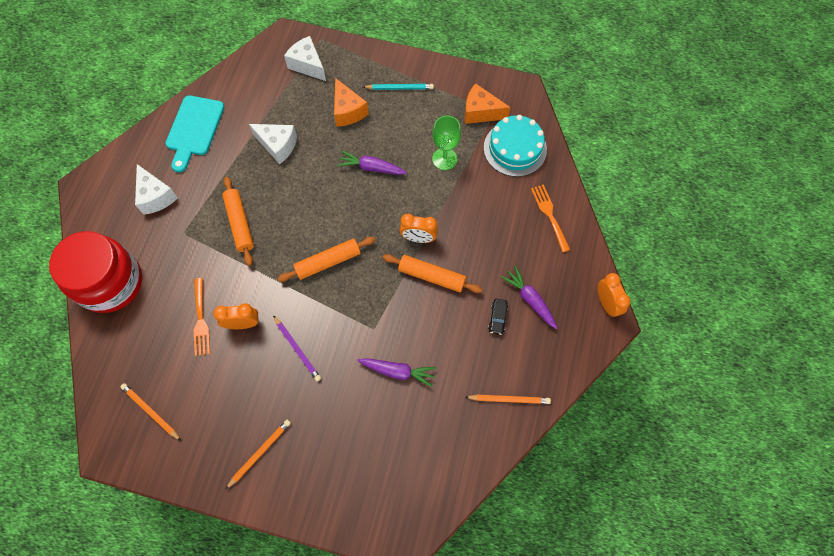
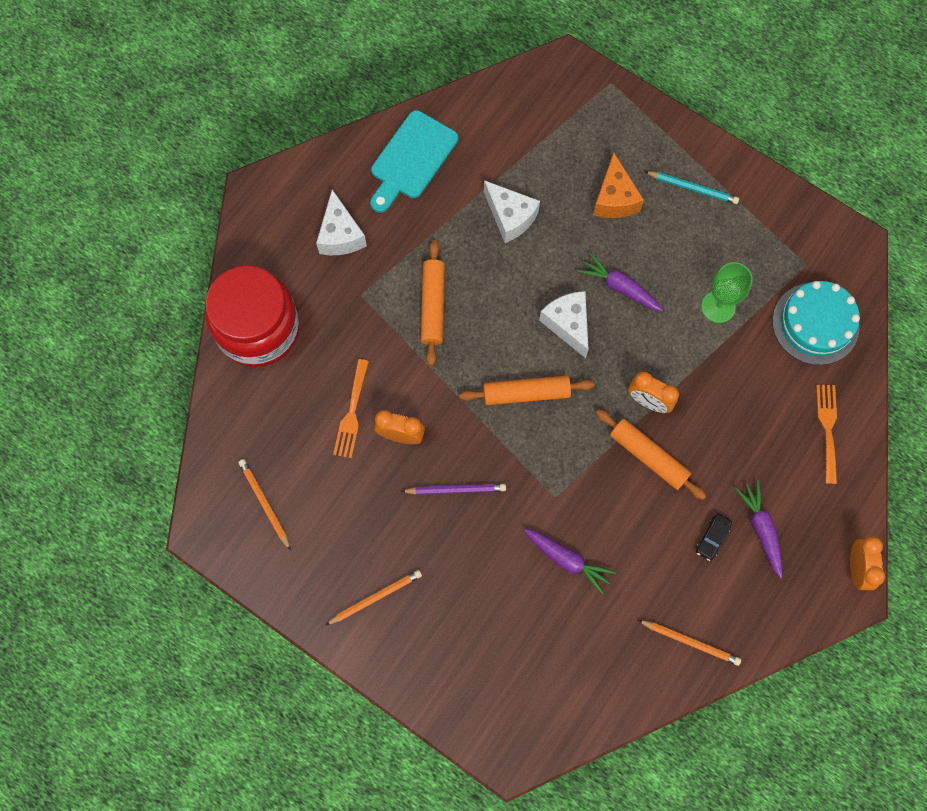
camera: 20 degrees right, 5 degrees up
purple pencil [273,315,321,381] -> purple pencil turned 75 degrees counterclockwise [401,484,506,495]
white cheese [284,36,326,81] -> white cheese moved to [539,291,589,358]
orange cheese [464,83,510,124] -> none

